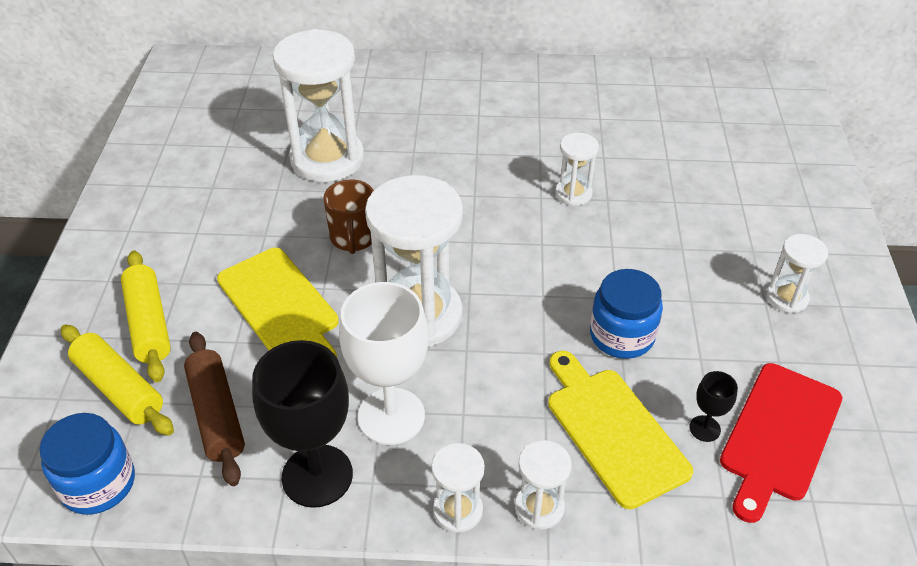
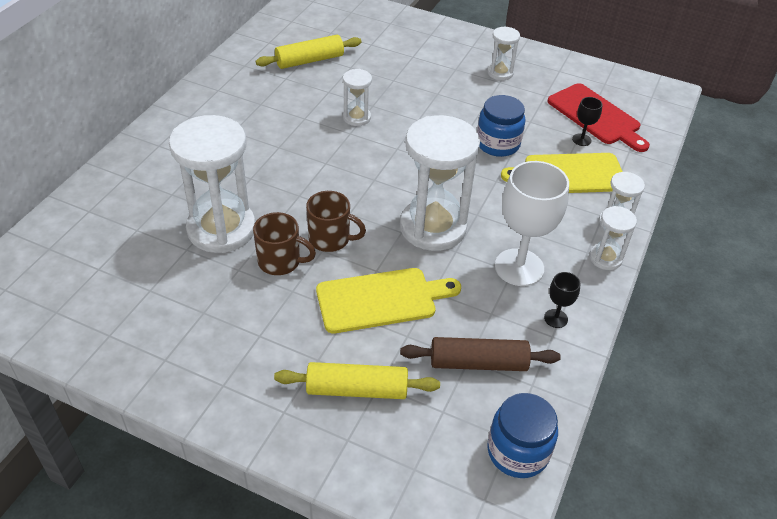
camera: 70 degrees left, 0 degrees up
yellow rolling pin [61,325,174,436] -> yellow rolling pin moved to [256,35,362,69]
black goblet [252,340,353,508] -> black goblet [544,272,581,328], size x0.45
none -> brown mug [253,212,316,275]

